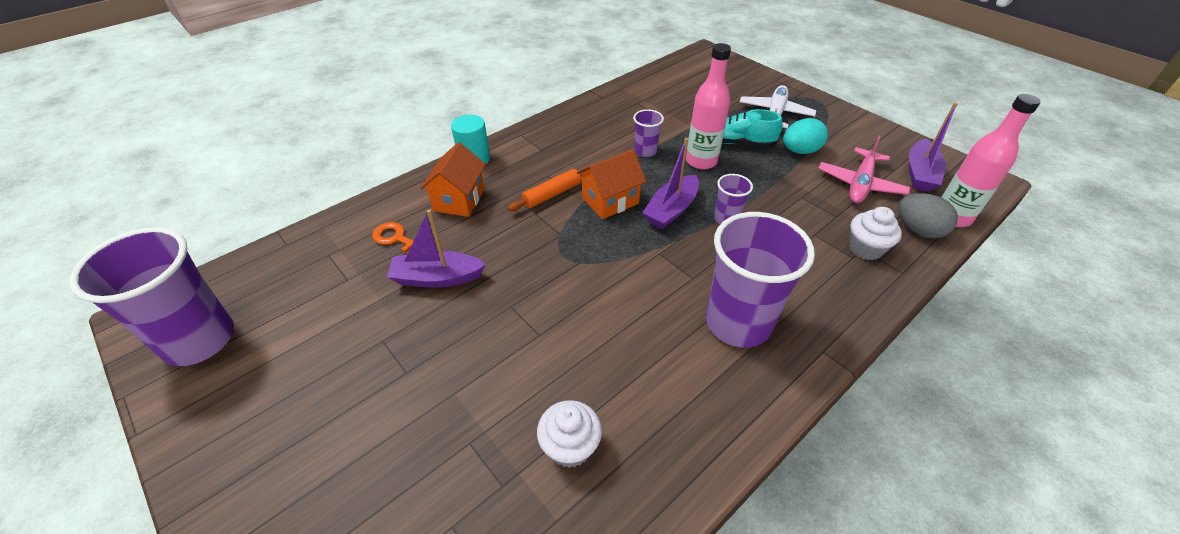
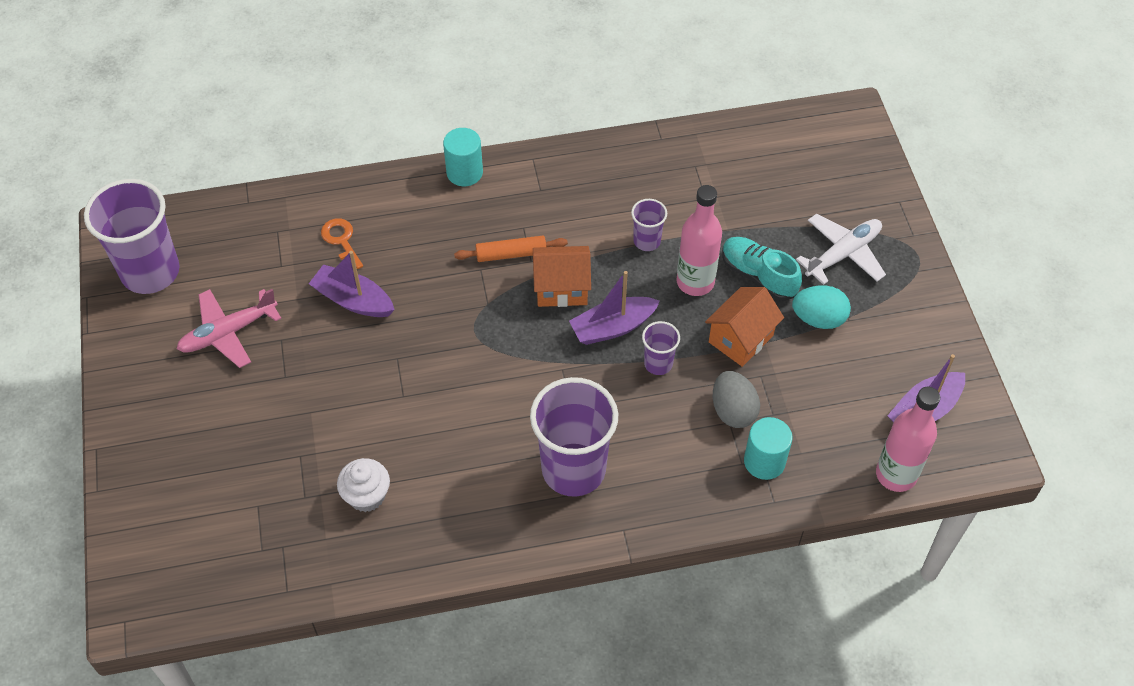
camera: 30 degrees right, 10 degrees up
orange house [420,142,486,217] -> orange house moved to [705,287,784,367]
pink plane [818,136,910,203] -> pink plane moved to [177,289,281,368]
white cupcake [849,207,902,260] -> turquoise cylinder [744,417,793,480]
grey egg [898,193,958,238] -> grey egg moved to [713,371,760,428]

